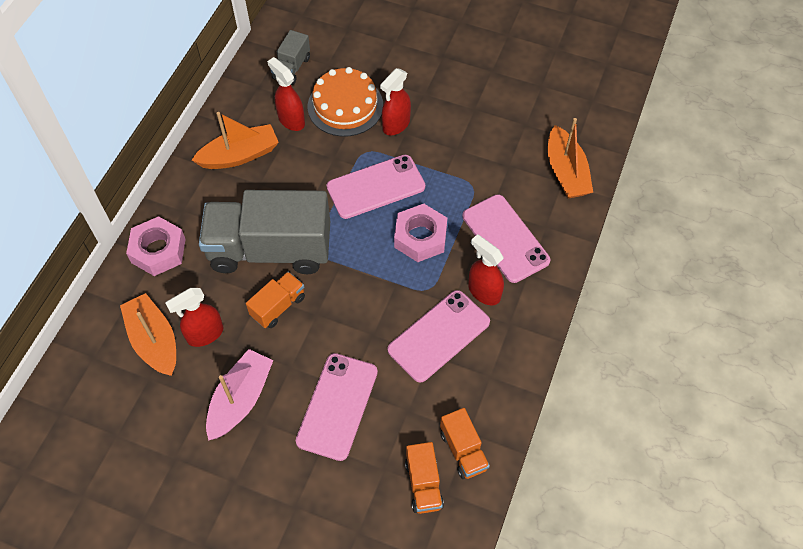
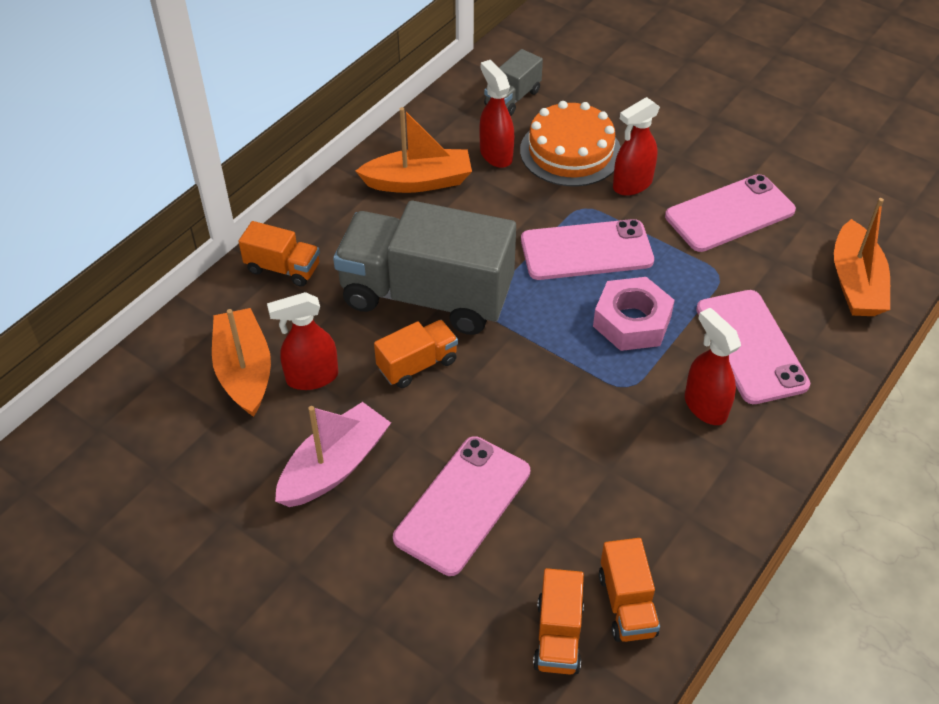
camera: 15 degrees right, 10 degrees down
pink nut [126,216,186,276] -> orange truck [238,221,320,287]
pink phone [388,290,490,383] -> pink phone moved to [665,174,796,252]

